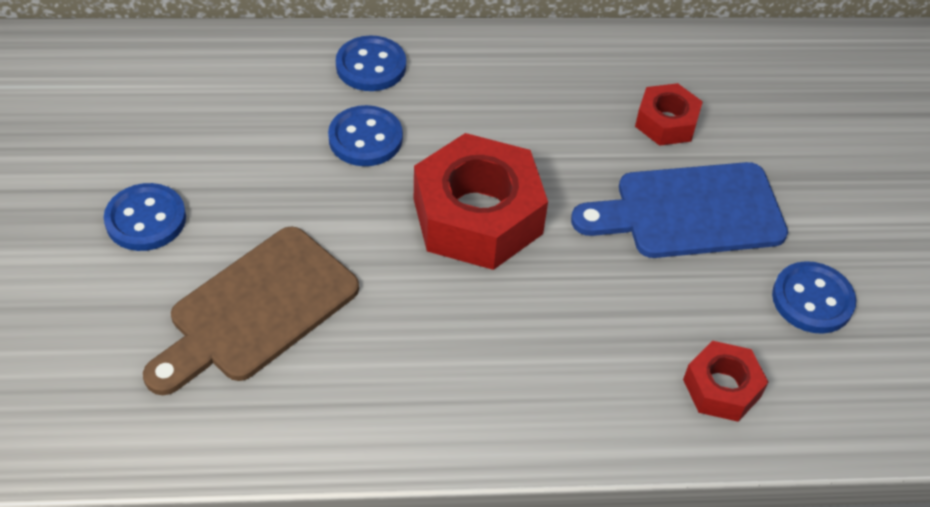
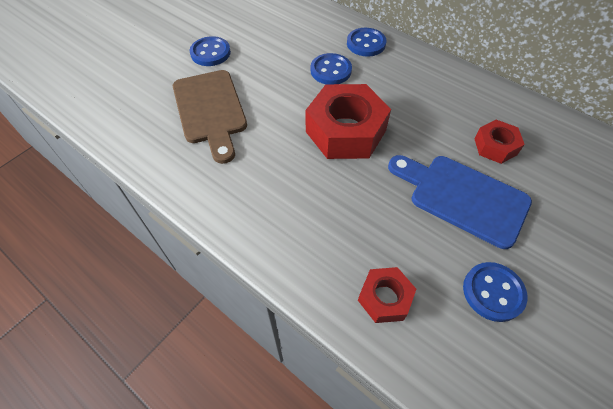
camera: 45 degrees right, 5 degrees up
brown cutting board [143,226,359,395] -> brown cutting board turned 105 degrees counterclockwise [173,70,247,164]

